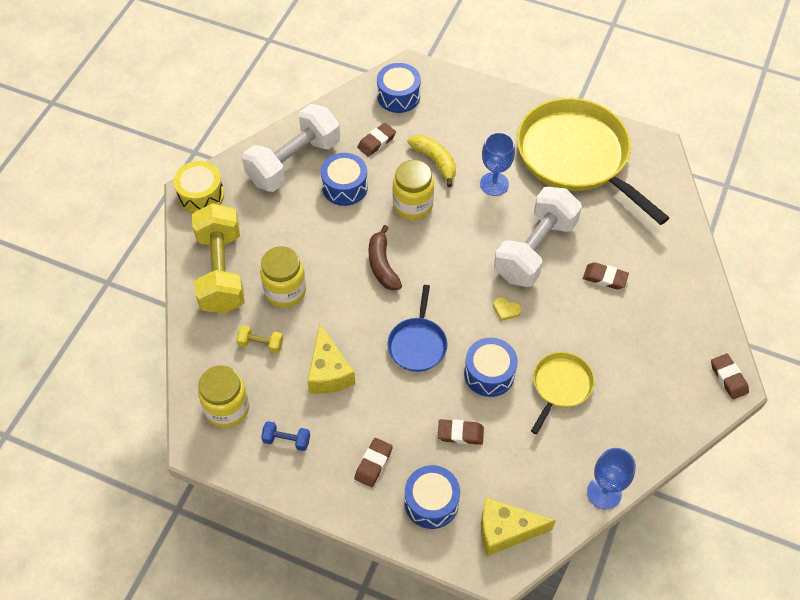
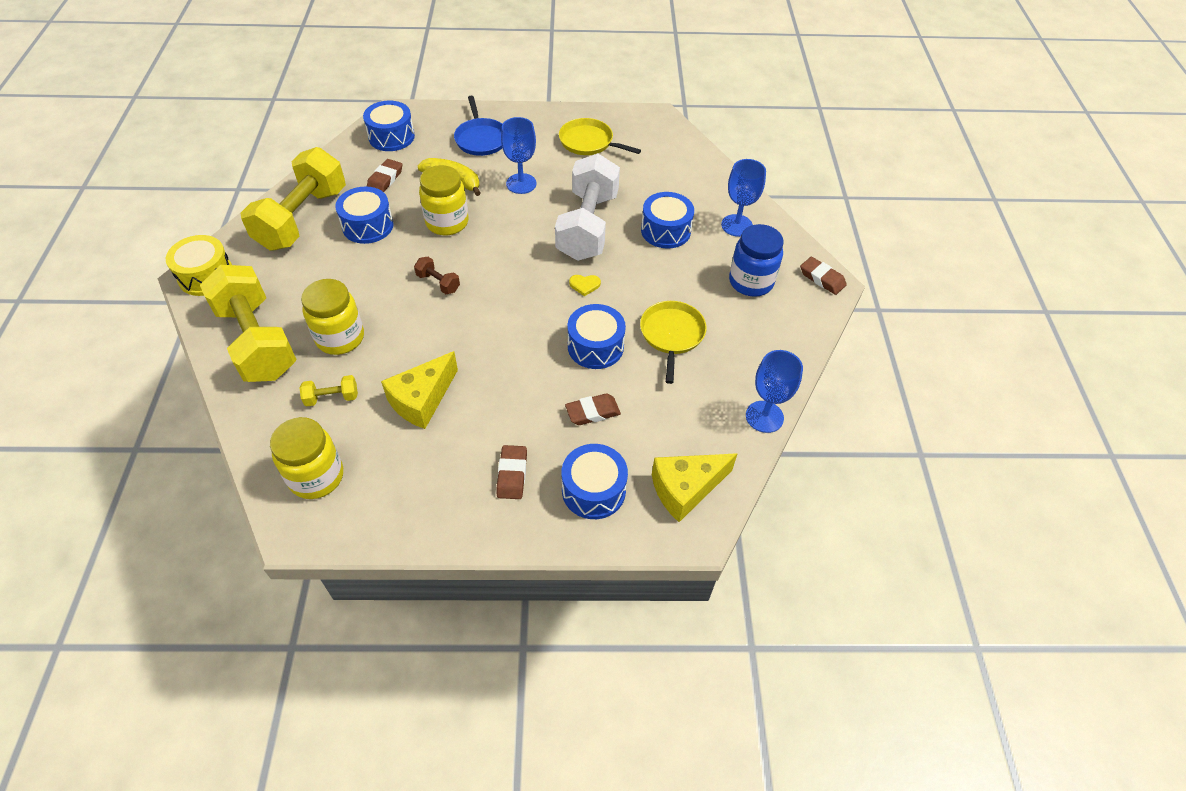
camera: 25 degrees left, 5 degrees down
white dumbbell [242,104,340,192] -> yellow dumbbell [241,147,346,251]
blue dumbbell [261,421,310,451] -> none
yellow cheese [307,324,355,394] -> yellow cheese turned 75 degrees clockwise [381,351,458,429]
brown banana [368,225,402,290] -> brown dumbbell [414,257,460,294]
blue pan [387,285,448,372] -> blue pan moved to [454,96,502,156]
yellow pan [517,98,669,225] -> yellow pan [559,118,641,155], size x0.47
brown eraser [583,262,629,289] -> blue drum [641,192,694,249]
none -> blue goblet [721,159,766,237]
none -> blue jar [729,224,784,297]

